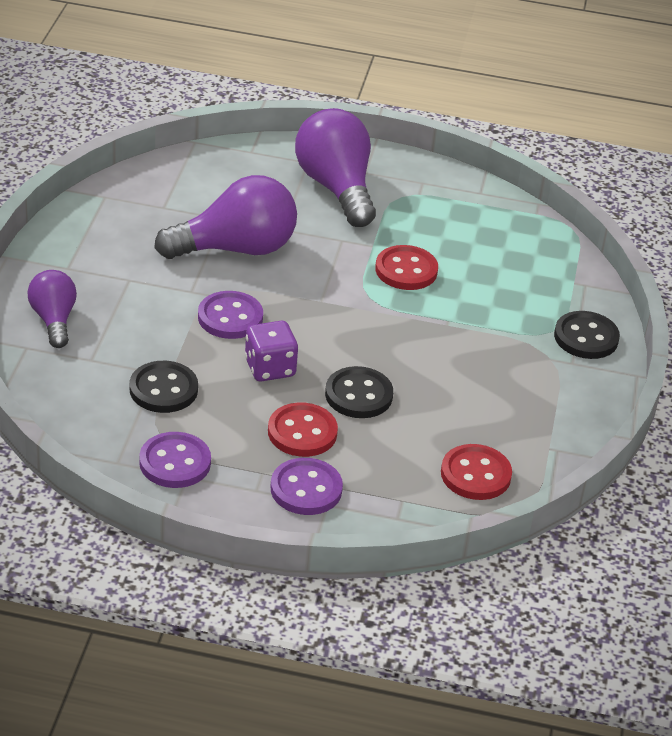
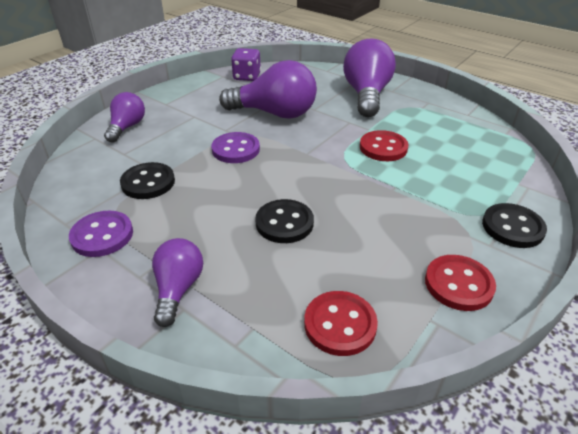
camera: 30 degrees right, 0 degrees up
purple dice [245,321,298,382] -> purple dice moved to [231,48,261,81]
red button [268,403,338,457] -> red button moved to [425,255,496,311]
purple button [271,458,343,515] -> purple light bulb [152,238,203,327]

